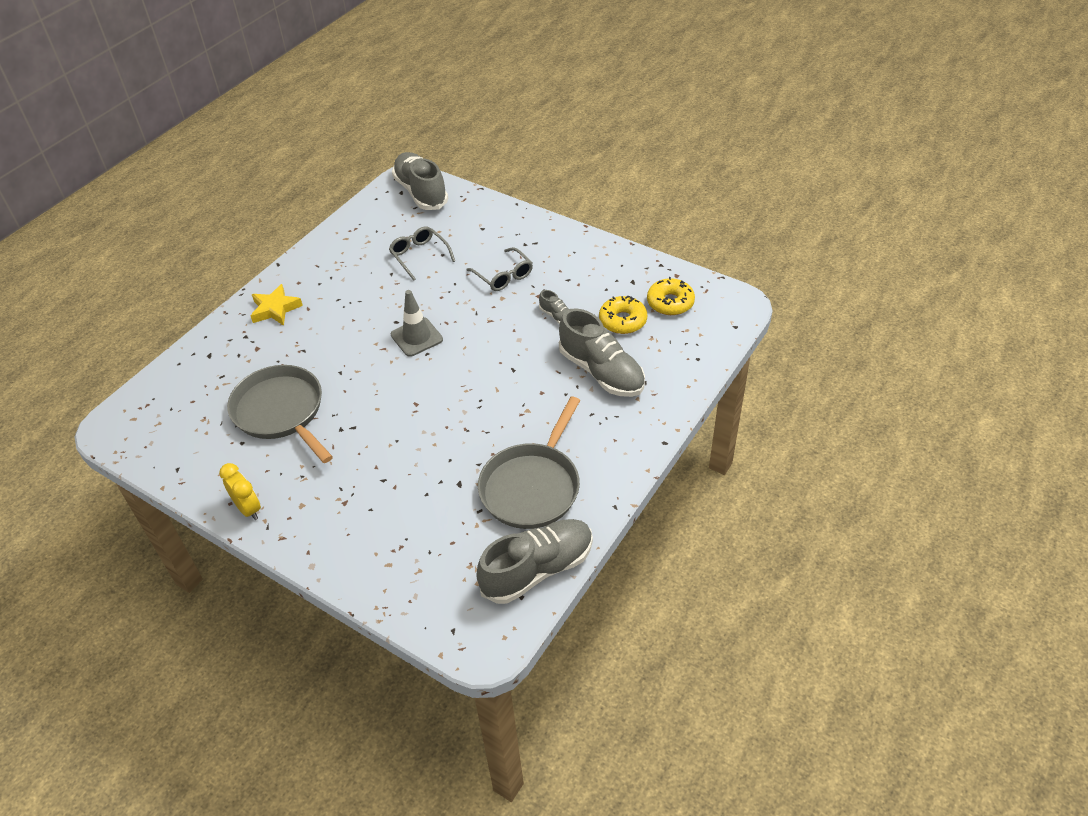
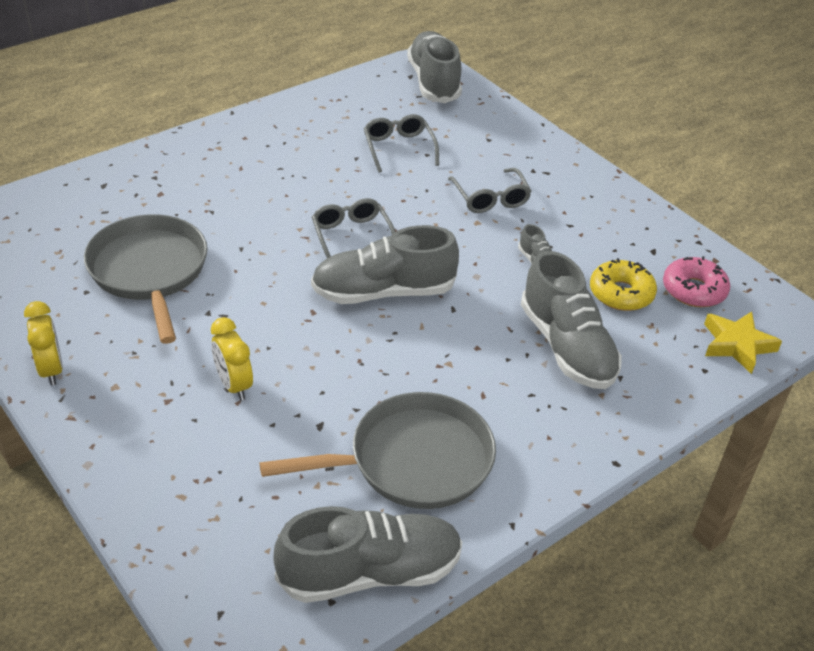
camera: 15 degrees right, 5 degrees down
yellow star [251,284,303,326] -> yellow star moved to [704,311,782,374]
grey traffic cone [391,290,443,357] -> grey glasses [312,198,395,258]
grey pan [478,396,580,529] -> grey pan turned 150 degrees counterclockwise [260,392,496,509]
yellow donut [647,277,695,315] -> pink donut [663,256,730,307]
none -> yellow clock [211,317,253,400]
none -> grey shoe [311,225,459,304]

